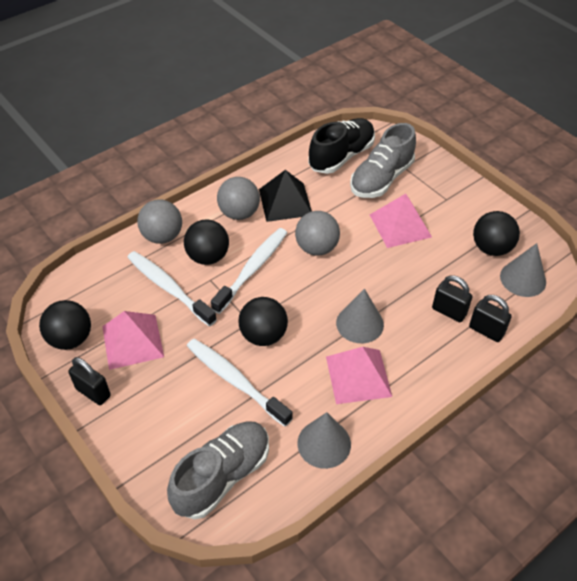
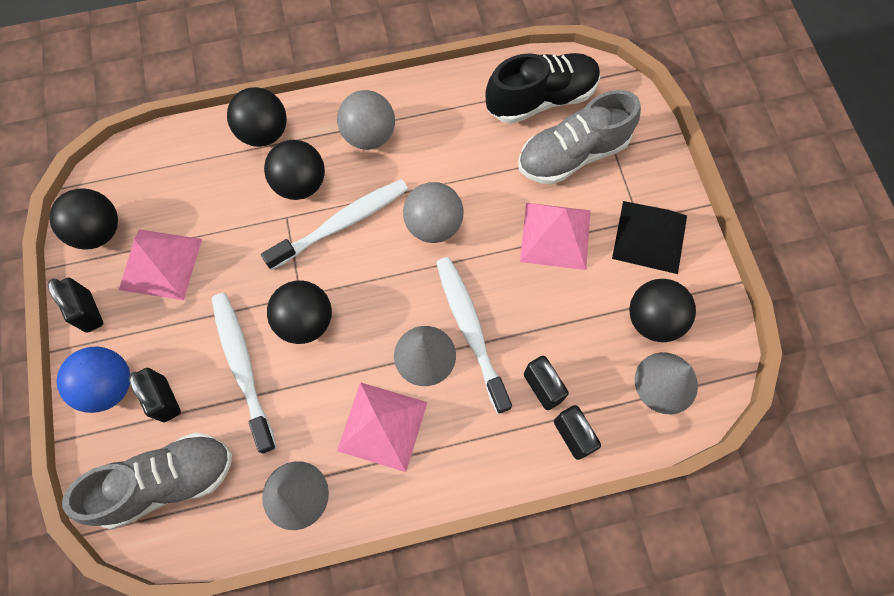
camera: 25 degrees right, 20 degrees up
white toothbrush [127,251,217,327] -> white toothbrush moved to [436,257,512,414]
grey ball [137,199,182,244] -> black ball [227,87,287,147]
black pyramid [259,170,312,222] -> black pyramid moved to [612,201,687,274]
none -> blue ball [56,347,130,413]
none -> black padlock [129,368,181,422]

